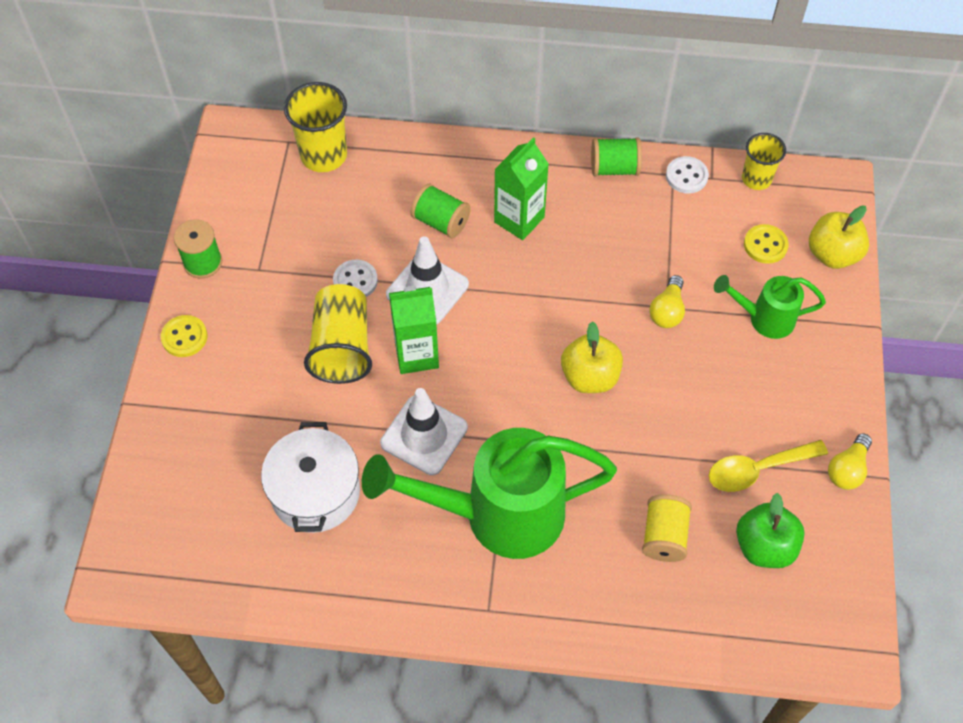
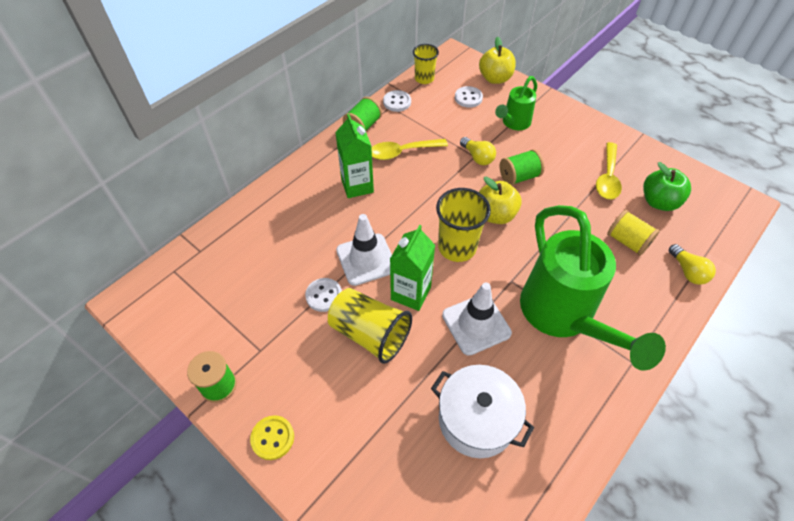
camera: 55 degrees left, 5 degrees down
yellow cup [284,82,347,172] -> yellow cup moved to [436,188,491,262]
green watering can [362,428,617,559] -> green watering can turned 45 degrees counterclockwise [520,205,666,371]
green spool [411,184,471,238] -> green spool moved to [500,149,544,185]
yellow button [744,224,789,264] -> white button [455,86,483,108]
yellow light bulb [828,433,872,490] -> yellow light bulb moved to [669,244,716,285]
none -> yellow spoon [371,139,448,160]

